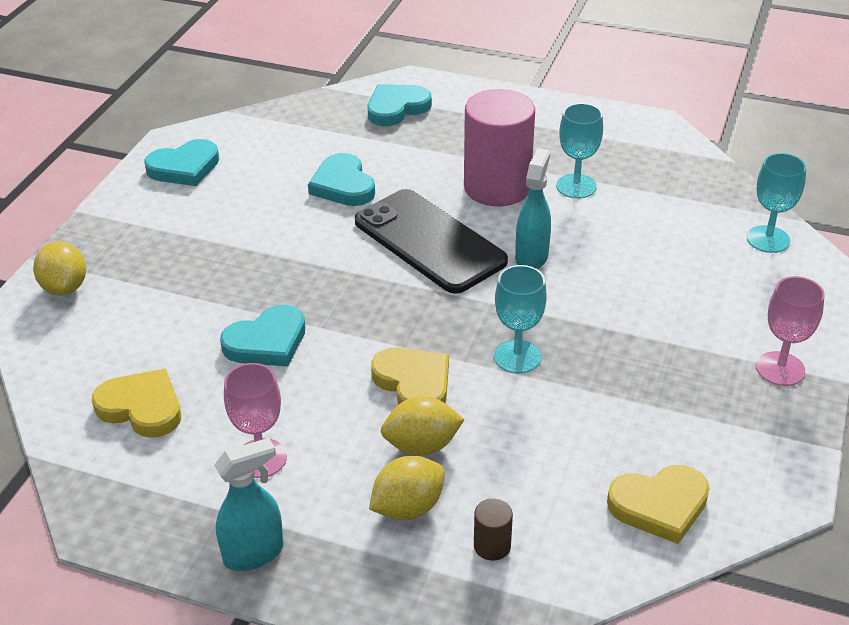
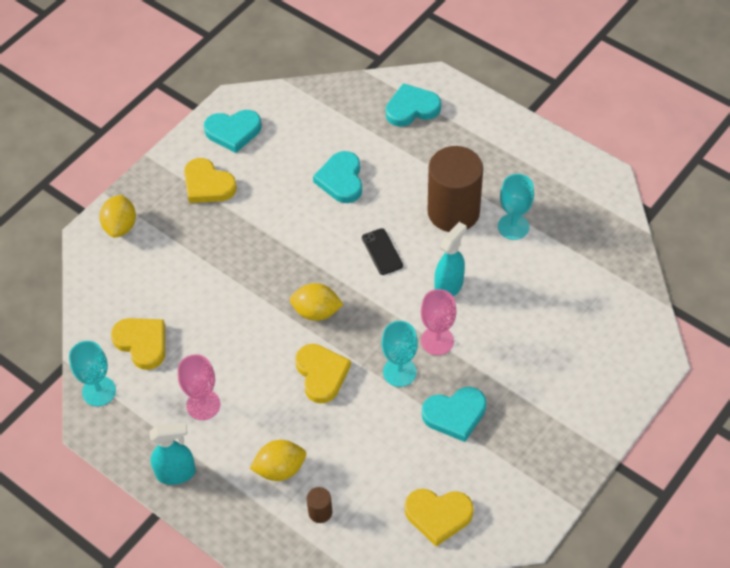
camera: 20 degrees right, 15 degrees up
turquoise heart [220,305,306,367] -> turquoise heart moved to [422,387,486,442]
black phone [355,189,508,294] -> black phone [362,228,403,275], size x0.44
yellow lemon [381,396,465,456] -> yellow lemon moved to [290,283,344,321]
pink cylinder [464,89,535,206] -> brown cylinder [428,146,483,232]
turquoise goblet [747,153,806,253] -> turquoise goblet moved to [69,341,116,406]
pink goblet [756,276,825,386] -> pink goblet moved to [421,289,457,355]
none -> yellow heart [184,158,237,203]

